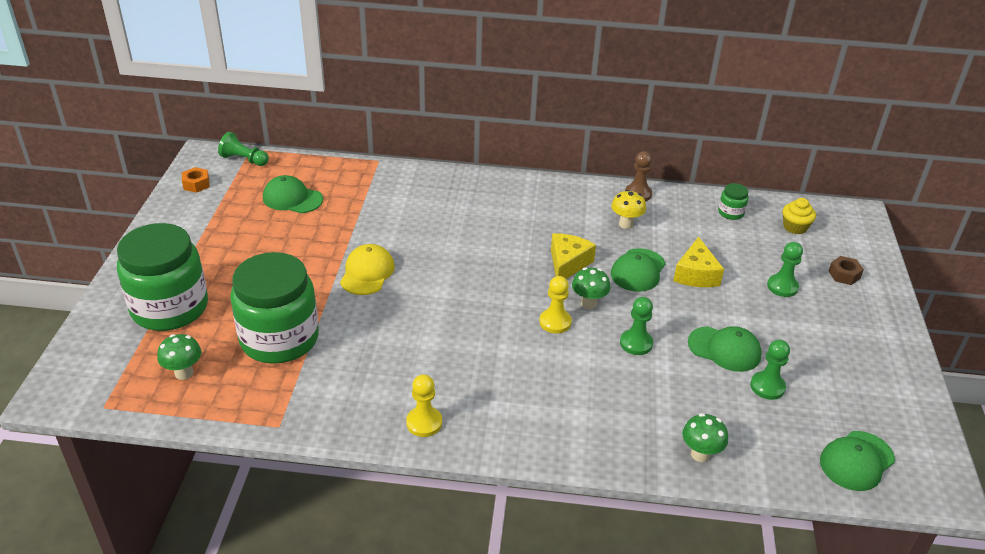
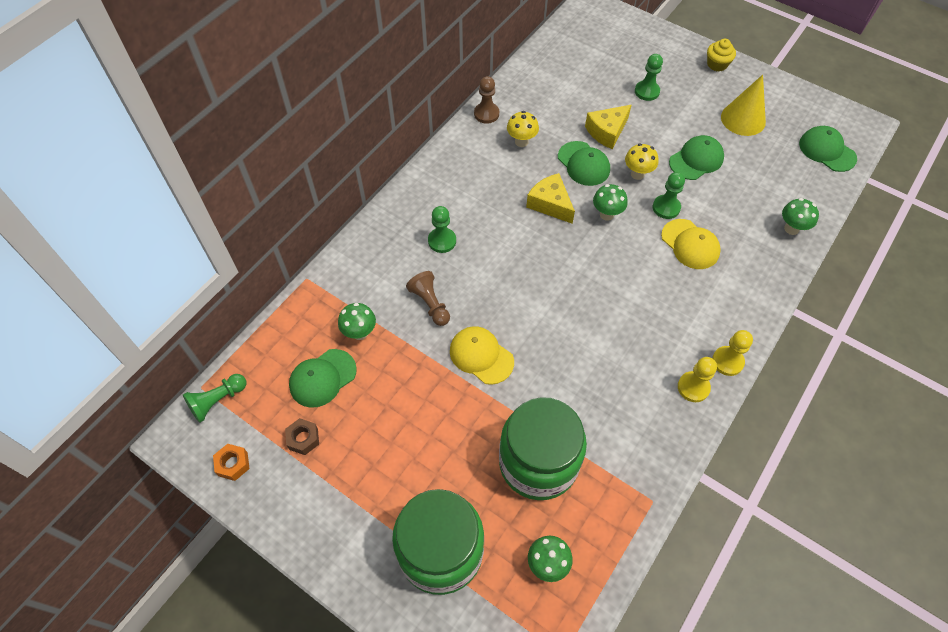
camera: 60 degrees left, 20 degrees up
yellow pawn [539,276,572,333] -> yellow pawn moved to [712,330,753,376]
yellow cheese [673,237,724,287] -> yellow cheese turned 105 degrees clockwise [585,105,632,149]
green jar [718,183,749,220] -> none
green pawn [750,340,790,400] -> green pawn moved to [428,206,456,253]
yellow cupcake [783,198,816,234] -> yellow cupcake moved to [707,39,736,72]
green cap [820,431,895,491] -> green cap turned 150 degrees clockwise [799,126,857,172]
brown nut [828,256,864,285] -> brown nut moved to [285,418,319,455]
none -> green mushroom [338,303,376,340]
none -> brown pawn [406,271,450,326]
none -> yellow mushroom [625,143,658,180]
none -> yellow cap [661,219,721,269]
none -> yellow cone [721,75,766,136]

